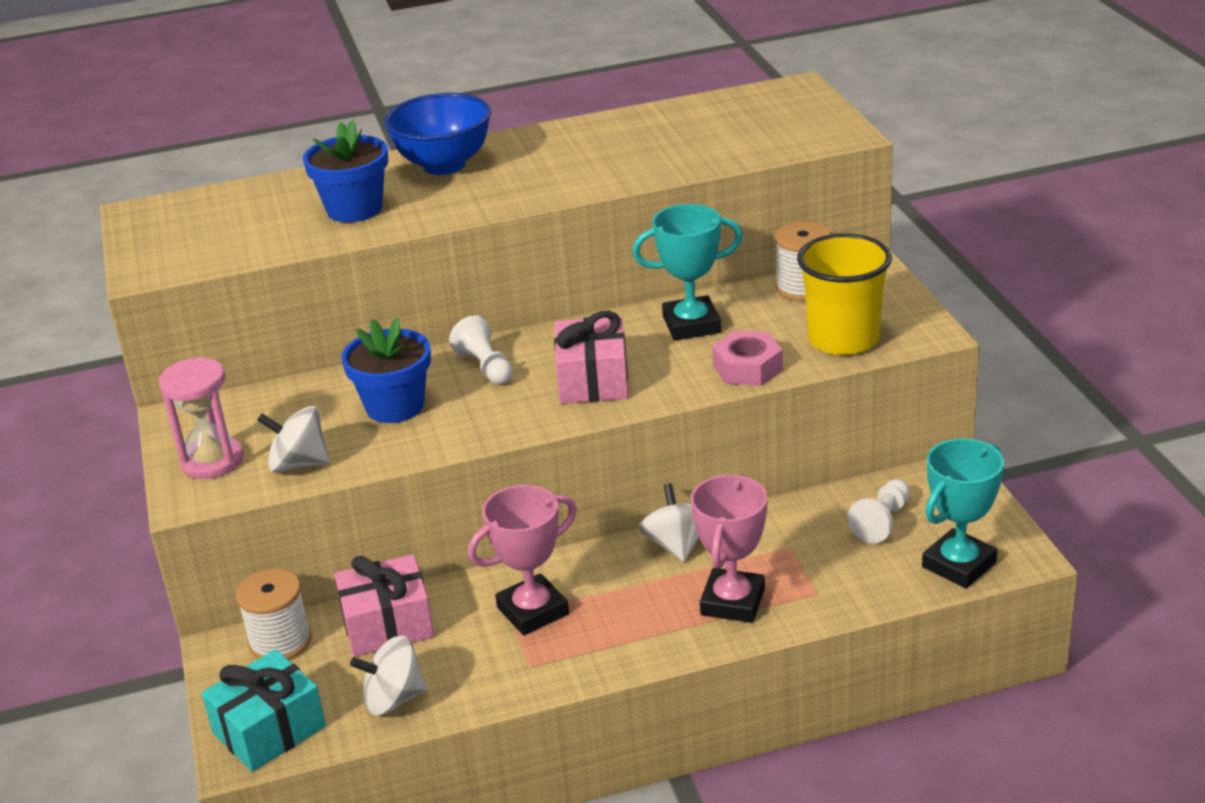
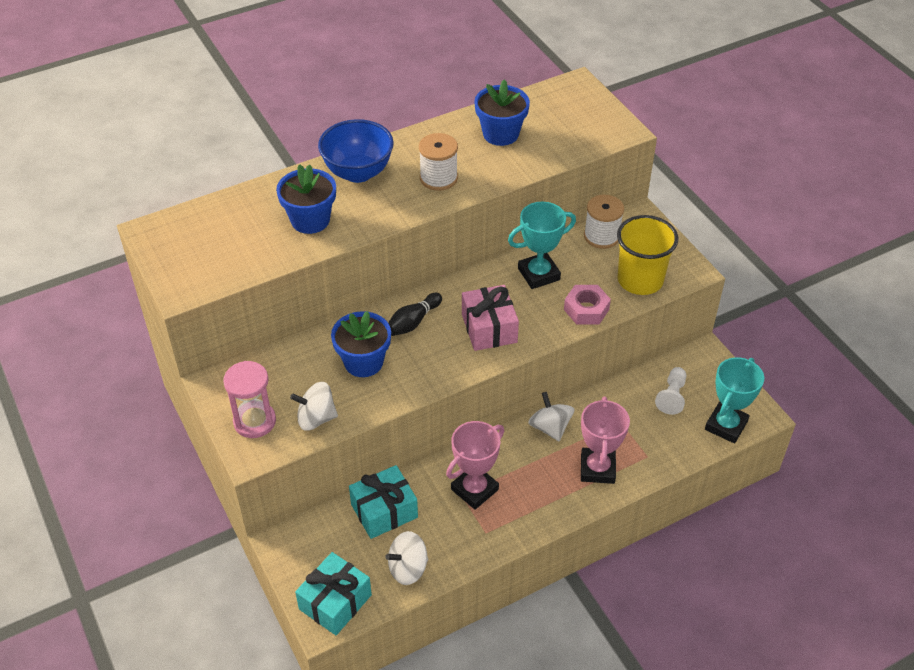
camera: 15 degrees left, 15 degrees up
white spool [236,569,312,660] -> white spool moved to [419,133,458,191]
pink gift [334,554,434,657] -> turquoise gift [349,465,418,539]
white pawn [449,315,513,385] -> black bowling pin [388,293,442,336]
none -> blue flower pot [474,79,530,146]

